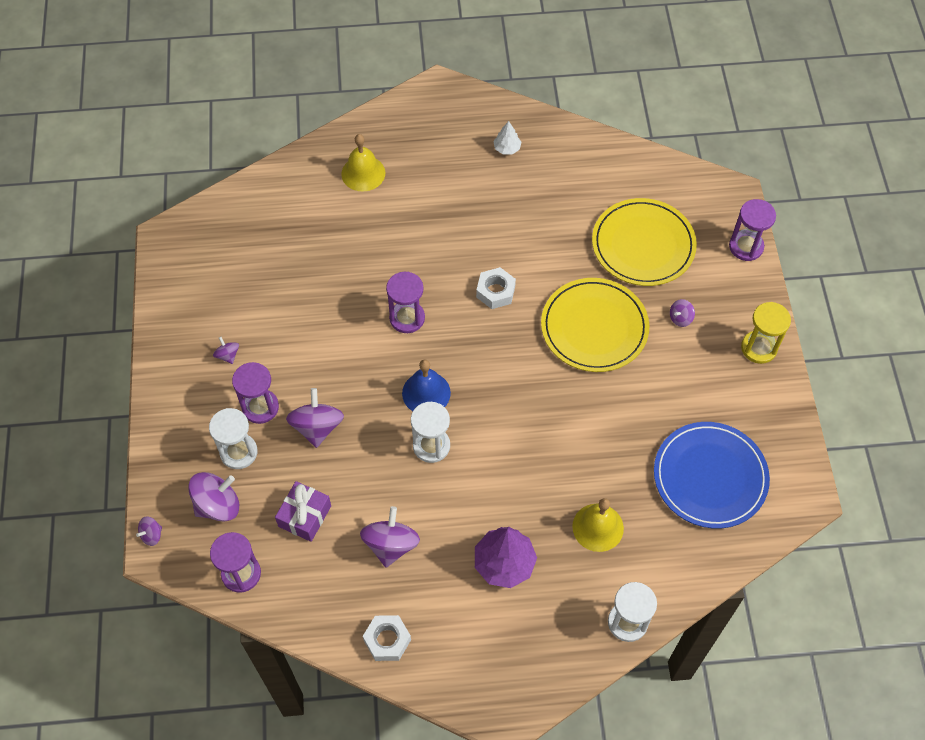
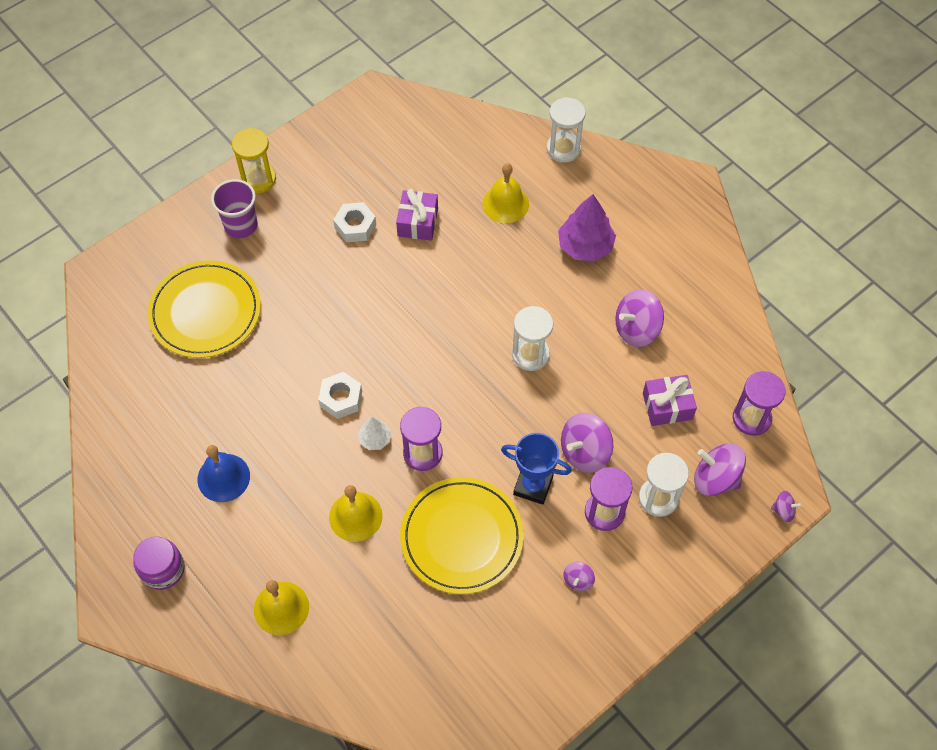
camera: 125 degrees left, 0 degrees up
white nut [363,615,411,661] -> white nut moved to [333,202,376,242]
blue bell [402,359,451,411] -> blue bell moved to [197,445,250,502]
white tree [493,121,521,155] -> white tree moved to [358,417,391,450]
yellow plate [541,278,649,372] -> yellow plate moved to [400,477,524,594]
blue plate [654,422,770,529] -> none
purple spinning top [670,299,695,327] -> none
purple hourglass [729,199,776,261] -> none
none -> purple jar [133,536,185,590]
none -> purple cup [211,179,258,238]
none -> yellow bell [329,485,383,542]
none -> purple gift [396,189,438,241]
none -> blue trophy [501,433,572,505]

